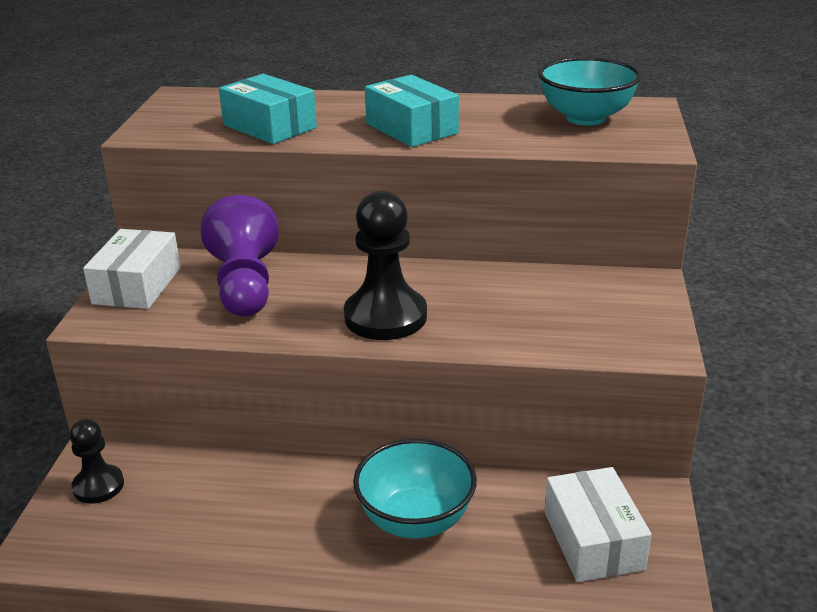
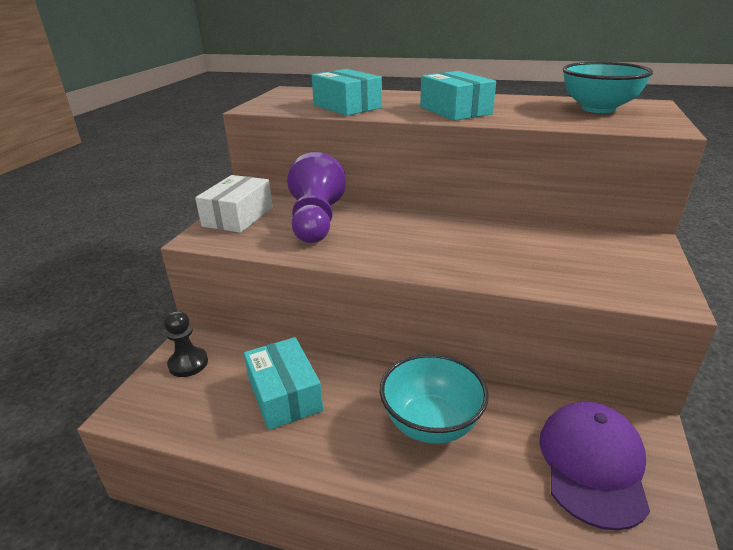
camera: 10 degrees right, 0 degrees up
black pawn [344,191,427,340] -> none
white box [545,467,652,582] -> purple cap [539,402,650,531]
none -> turquoise box [244,337,323,430]

